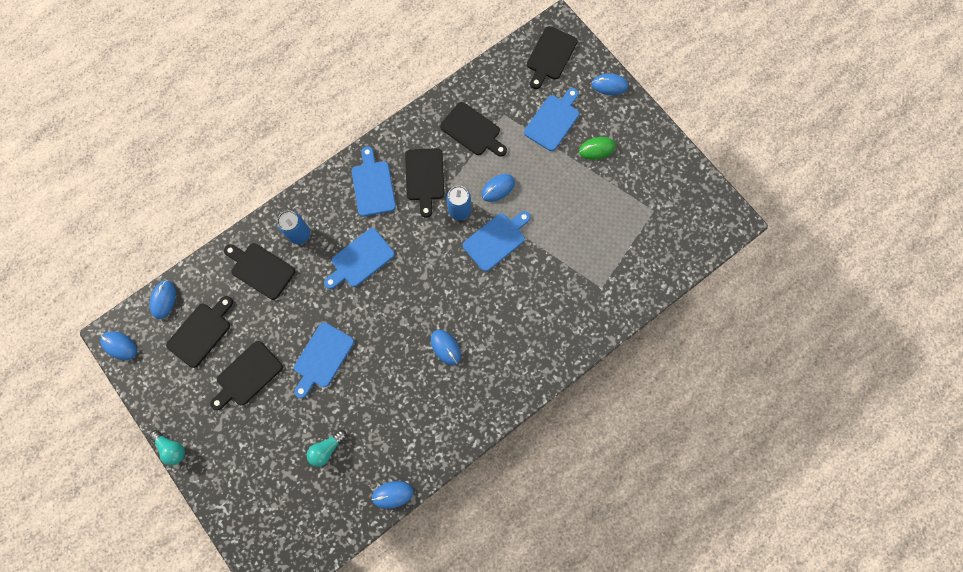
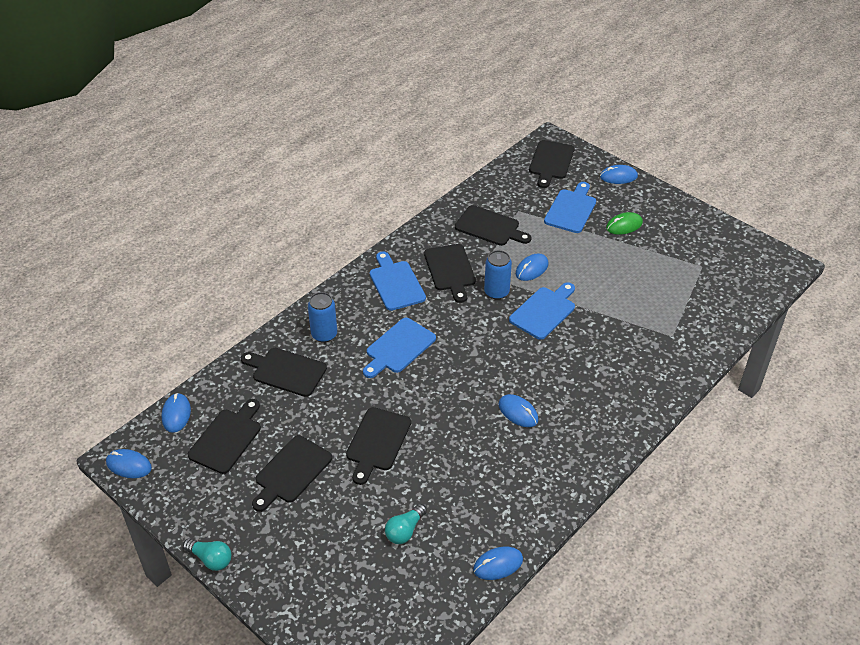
camera: 10 degrees left, 30 degrees down
blue cutting board [294,322,354,398] -> black cutting board [346,407,411,485]

